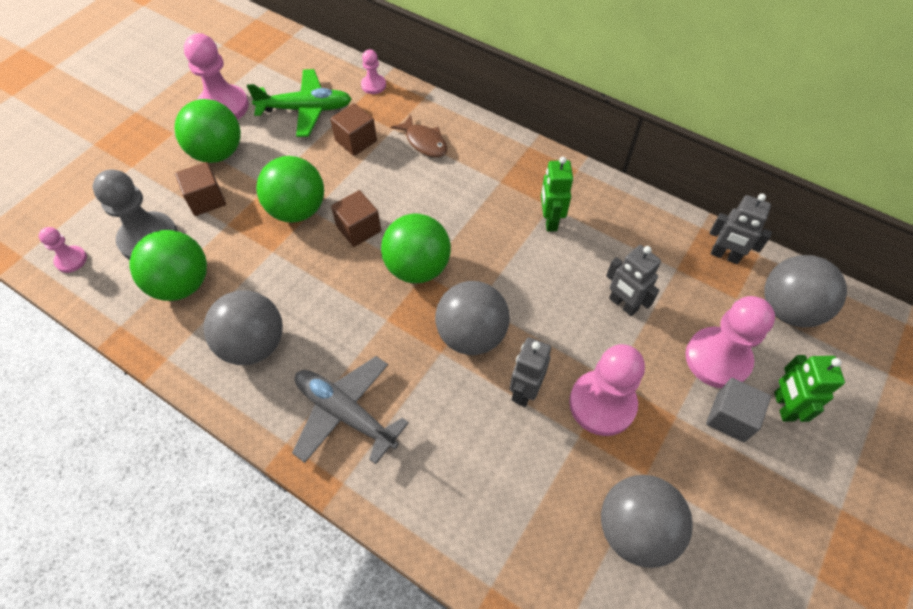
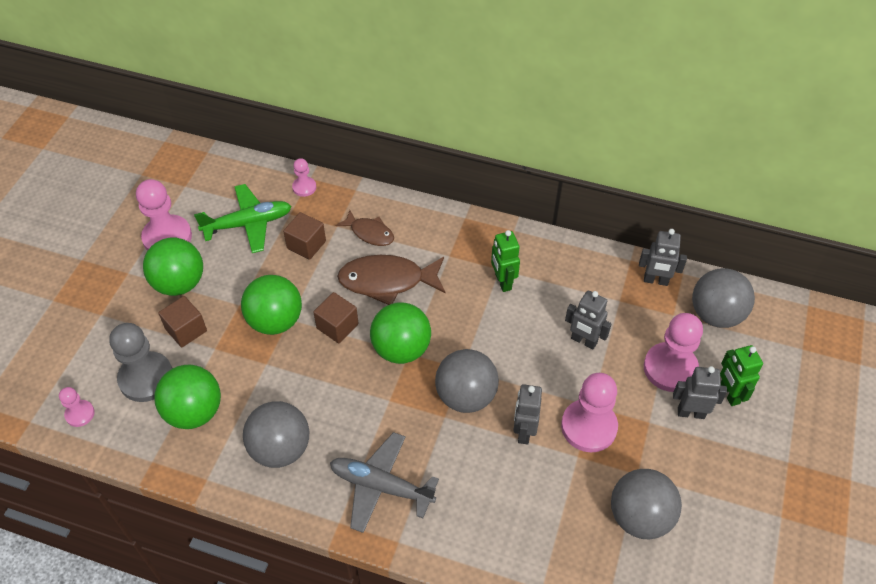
camera: 15 degrees left, 5 degrees down
grey cube [706,378,771,442] -> grey robot [673,366,727,419]
none -> brown fish [337,255,446,305]

